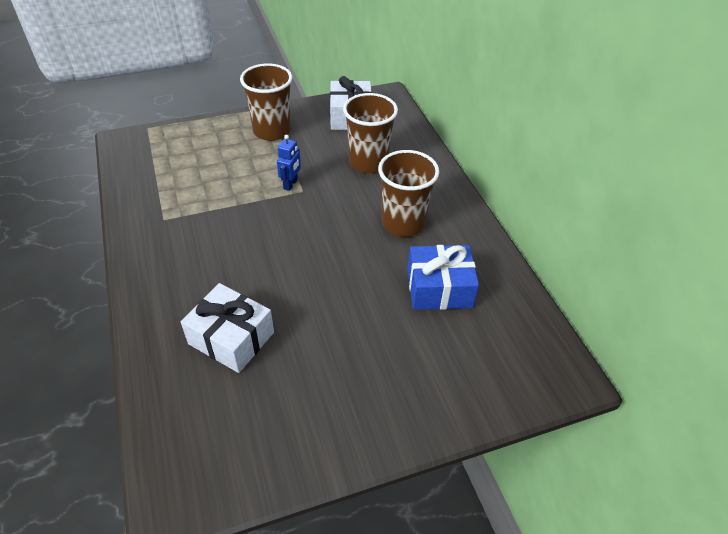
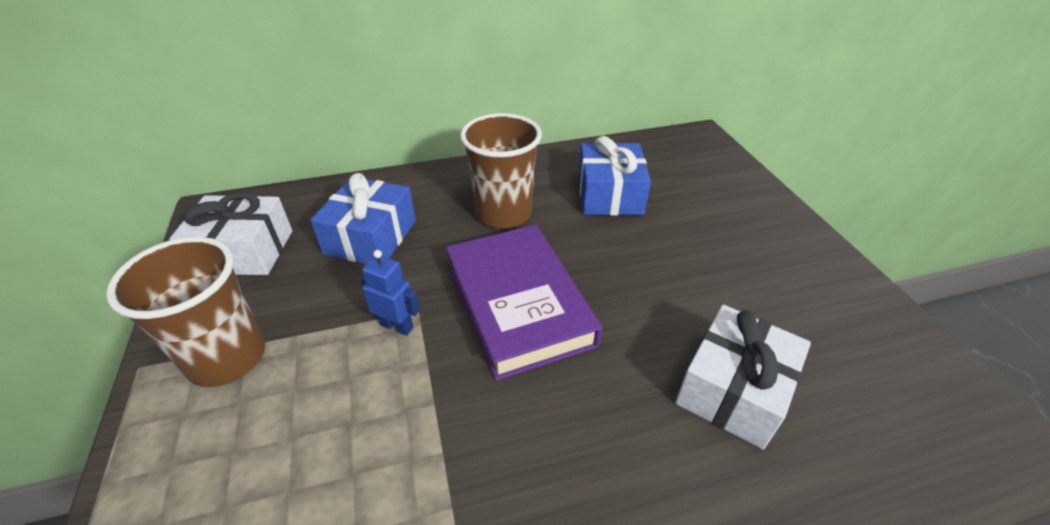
camera: 85 degrees left, 5 degrees down
brown cup [343,93,398,173] -> blue gift [310,173,416,264]
none -> purple book [446,225,602,381]

